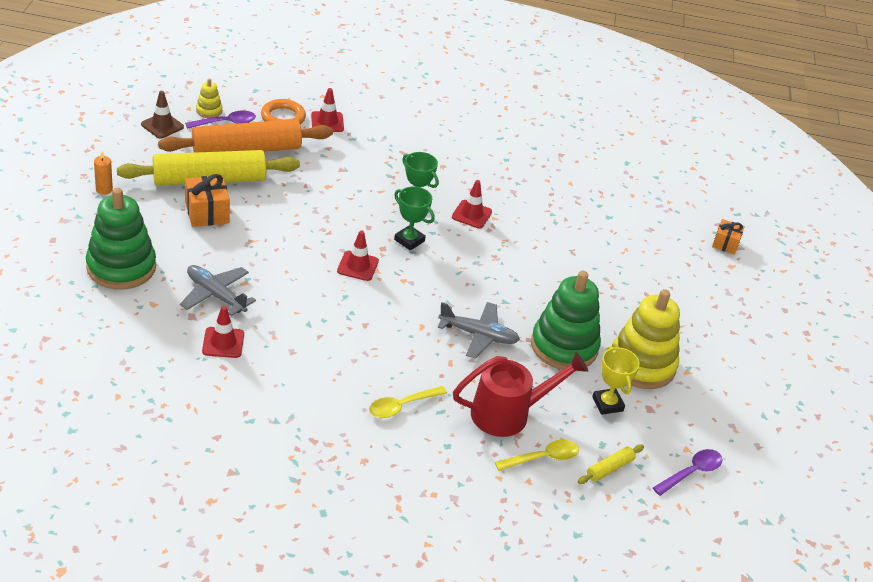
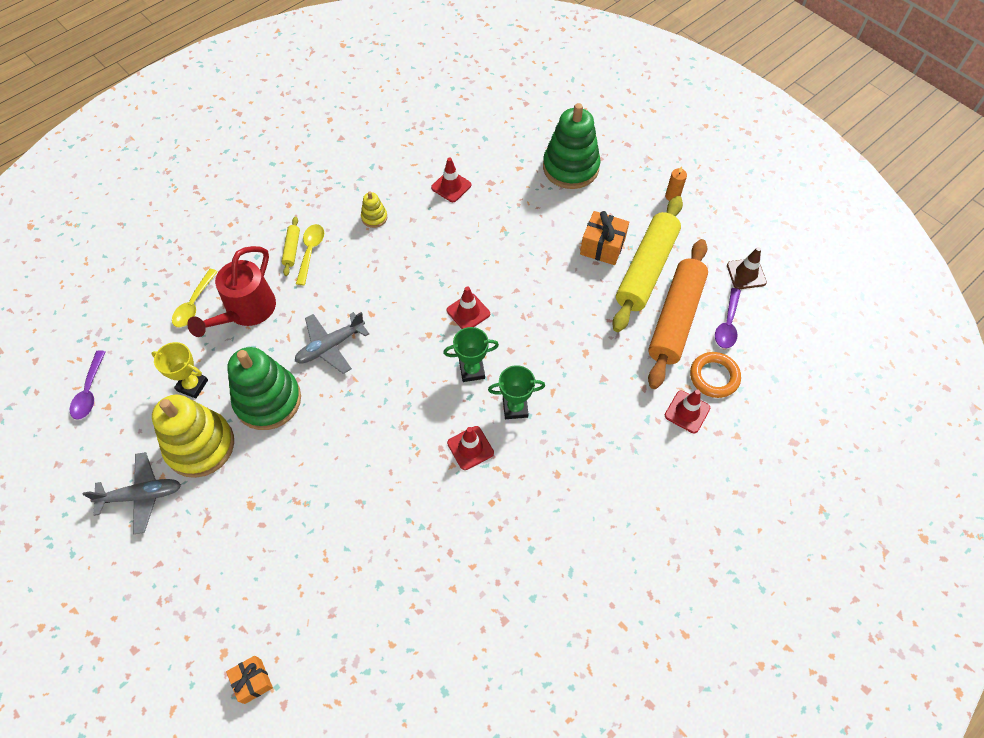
camera: 135 degrees right, 20 degrees up
grey plane [180,265,256,316] -> grey plane moved to [83,452,181,535]
yellow stacking toy [196,79,222,118] -> yellow stacking toy moved to [361,191,387,228]
yellow rolling pin [578,445,644,484] -> yellow rolling pin moved to [282,217,300,276]

